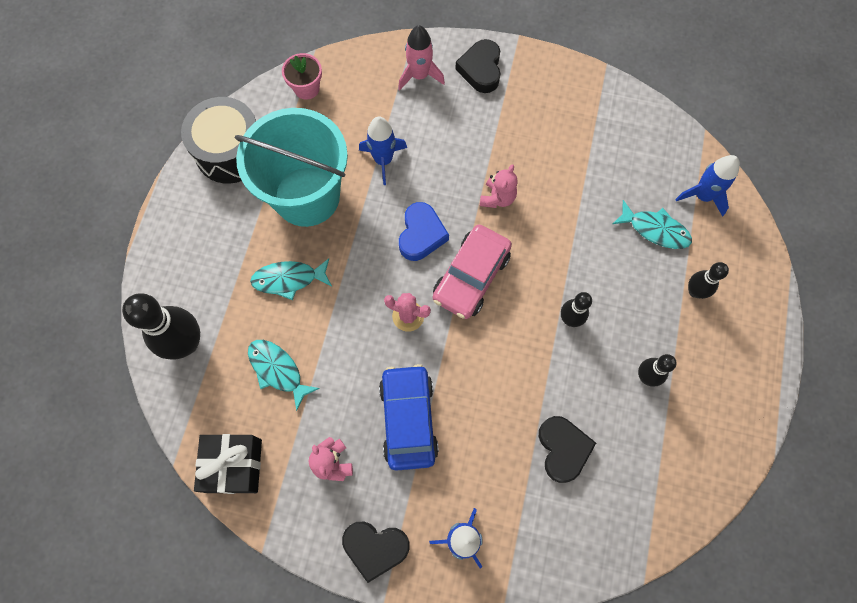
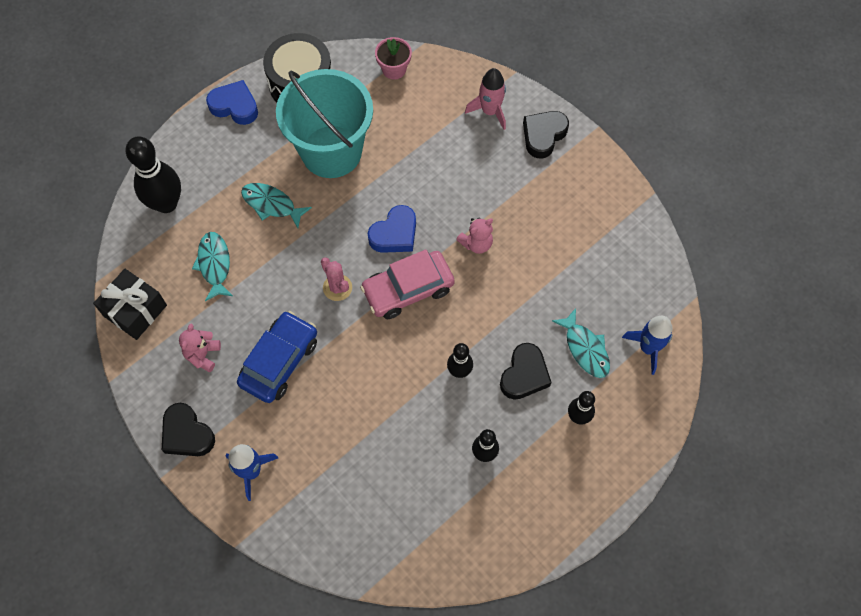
camera: 35 degrees right, 5 degrees down
blue rocket [359,116,407,185] -> none
black heart [539,416,596,483] -> black heart moved to [500,343,552,400]
none -> blue heart [206,80,258,125]

